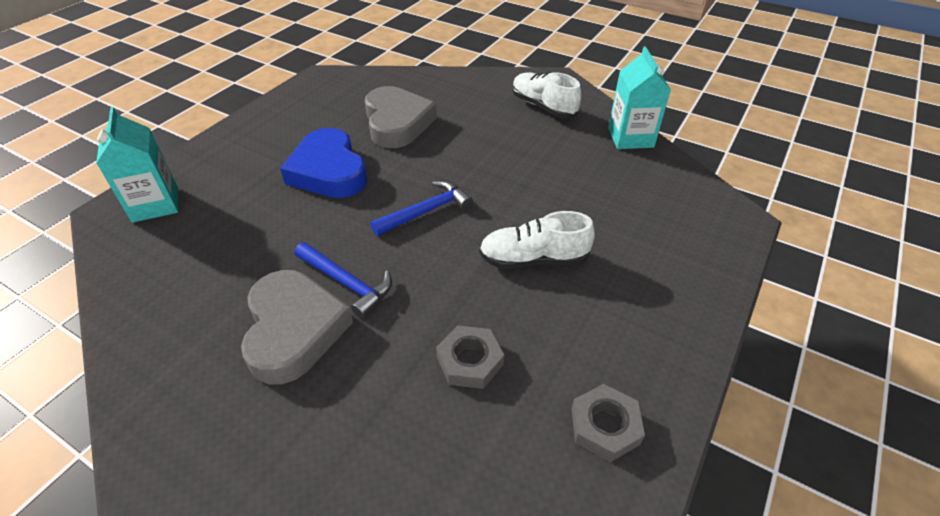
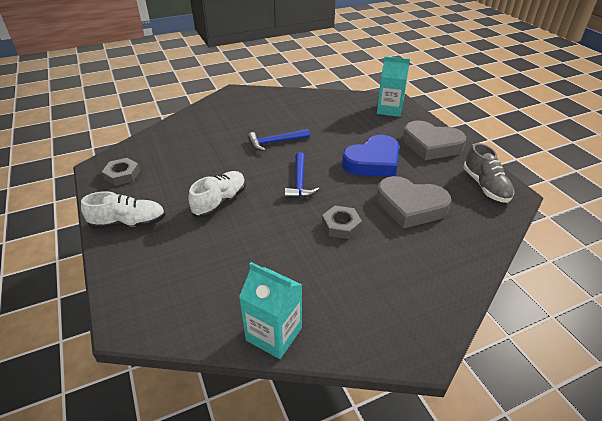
camera: 125 degrees right, 5 degrees down
grey heart [241,270,353,385] -> grey heart moved to [403,120,466,160]
blue heart [280,128,368,198] -> blue heart turned 135 degrees clockwise [342,135,399,177]
grey nut [436,325,504,389] -> grey nut moved to [322,206,362,239]
white shoe [512,72,581,118] -> white shoe moved to [81,191,165,229]
none -> grey shoe [463,143,514,203]

